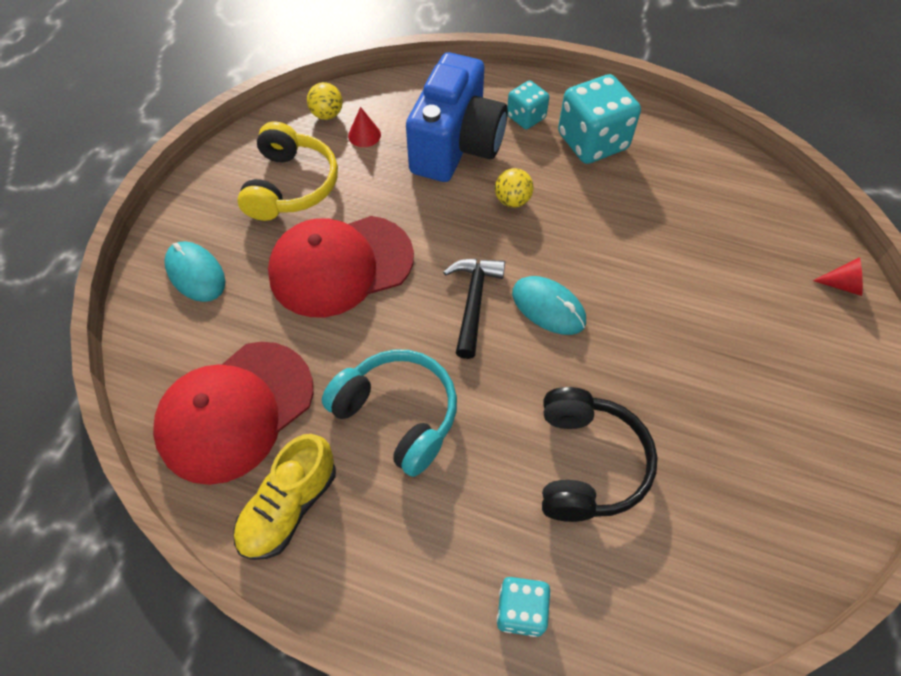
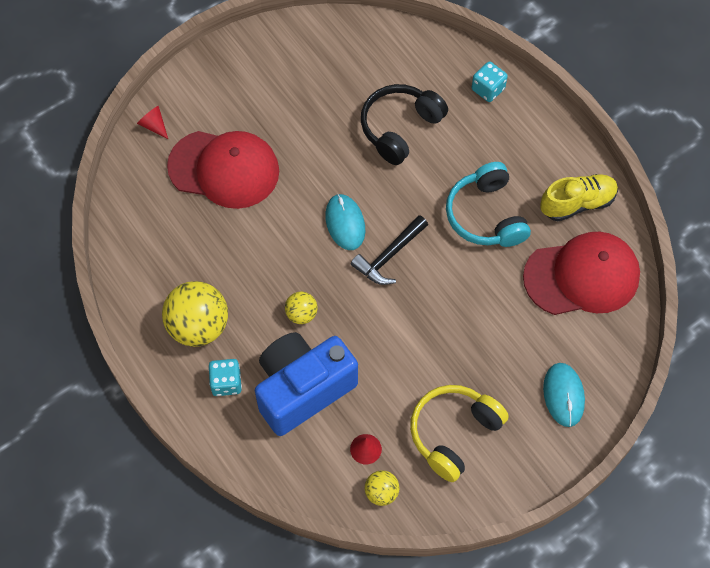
camera: 145 degrees left, 5 degrees up
red cap [268,216,414,317] -> red cap moved to [167,131,279,209]
turquoise dice [558,74,641,164] -> yellow ball [162,281,228,347]

